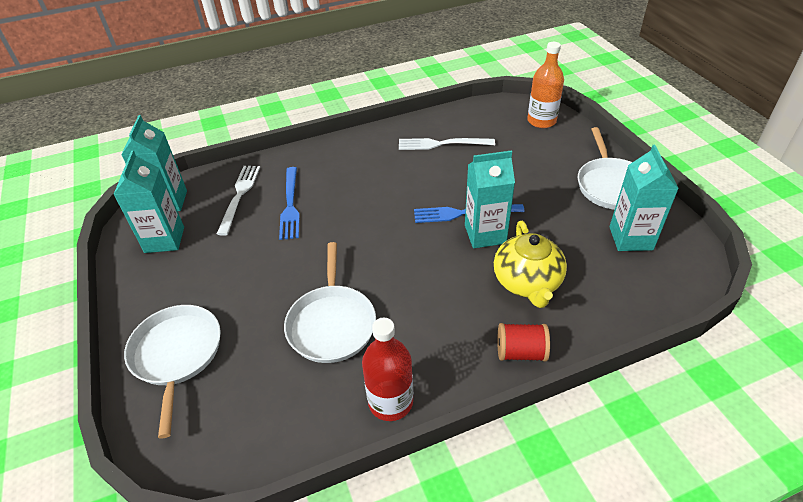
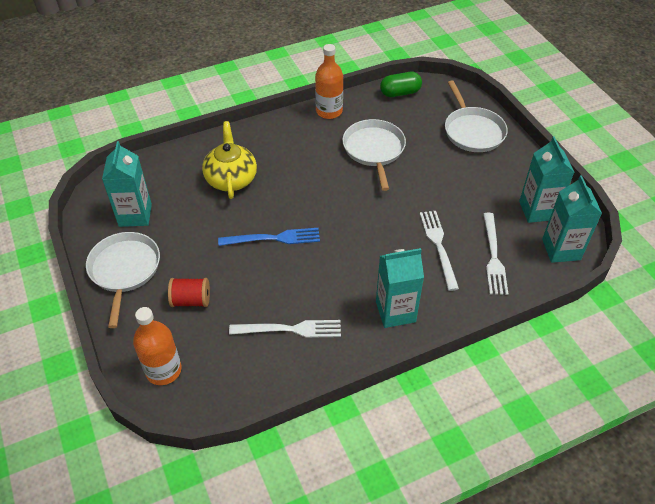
camera: 175 degrees right, 5 degrees up
blue fork [279,167,300,240] -> white fork [420,211,459,291]
red bottle [362,318,413,421] -> orange bottle [315,44,343,119]
turquoise carton [465,150,515,248] -> turquoise carton moved to [376,248,424,328]
red spool [497,323,550,362] -> red spool moved to [168,278,210,307]
none -> green capsule [380,72,422,97]

